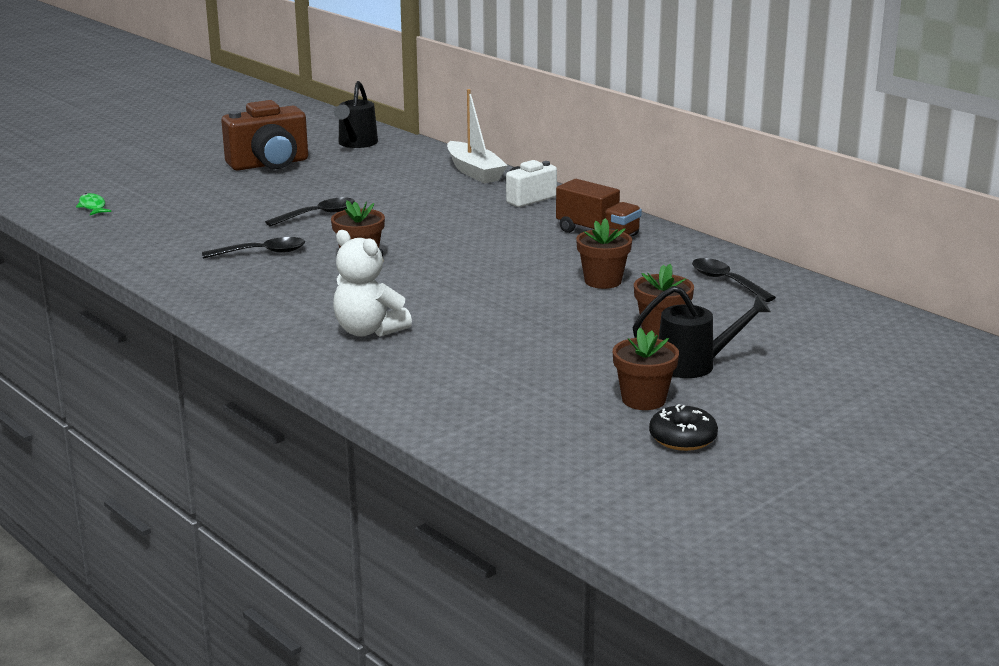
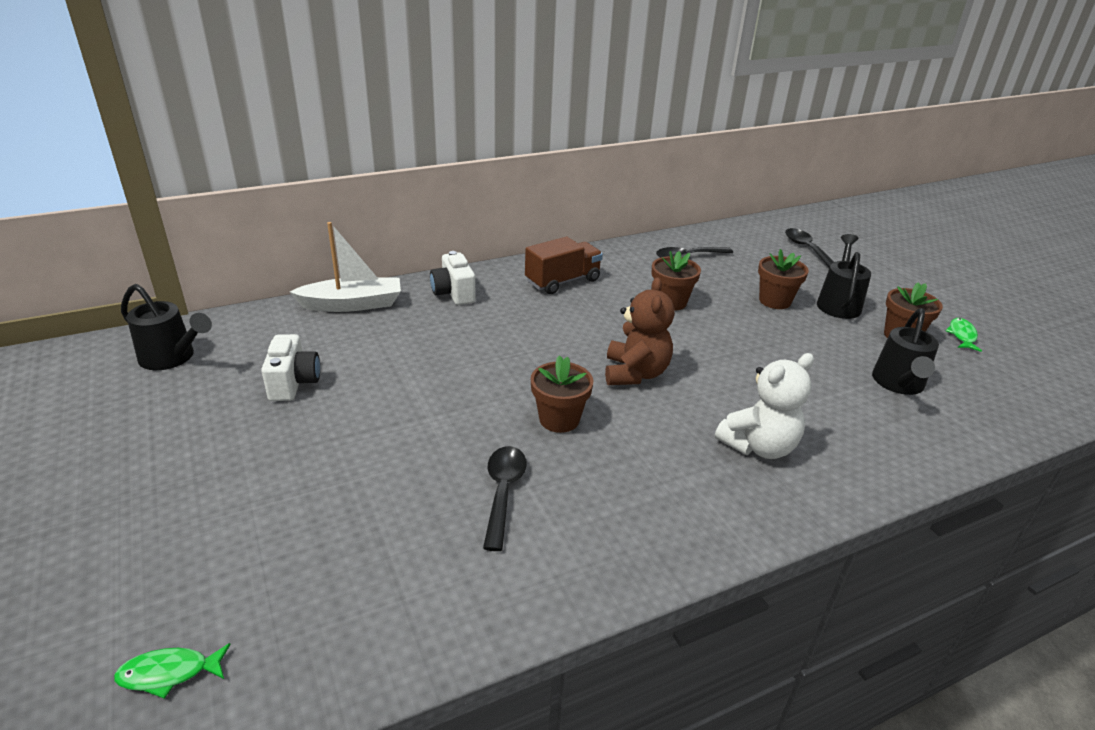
camera: 75 degrees left, 10 degrees up
brown camera [221,100,308,171] -> none
black spoon [265,197,355,227] -> black spoon moved to [785,228,834,268]
black donut [649,404,718,451] -> green fish [945,318,982,352]
none -> white camera [261,334,320,401]
none -> brown teddy bear [605,277,675,385]
none -> black watering can [872,308,939,395]

